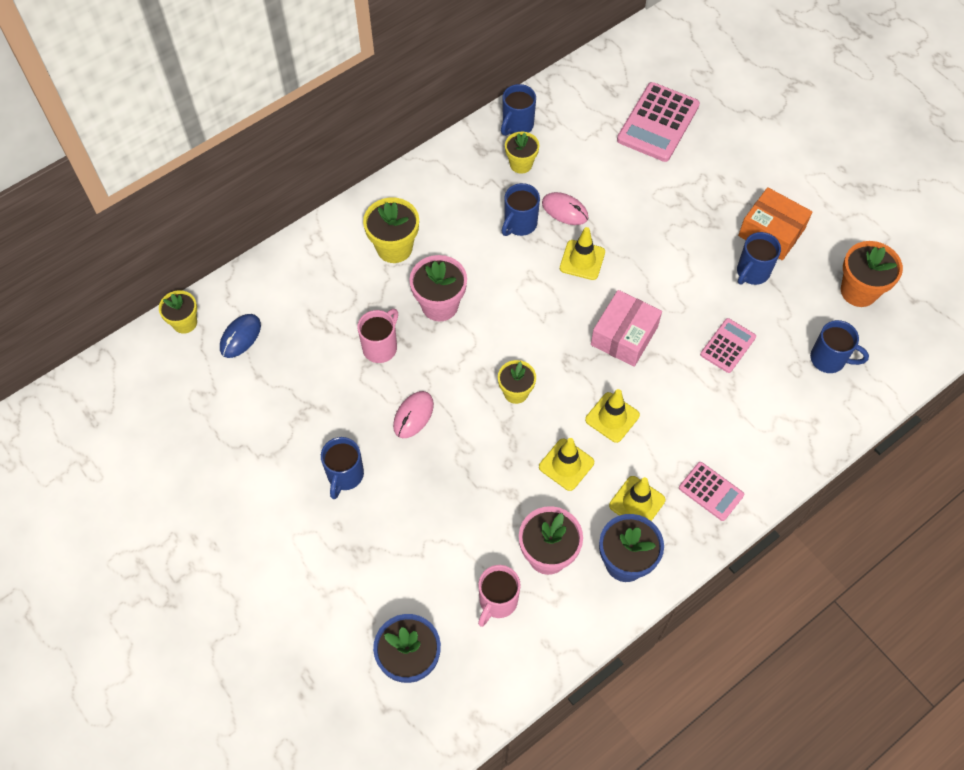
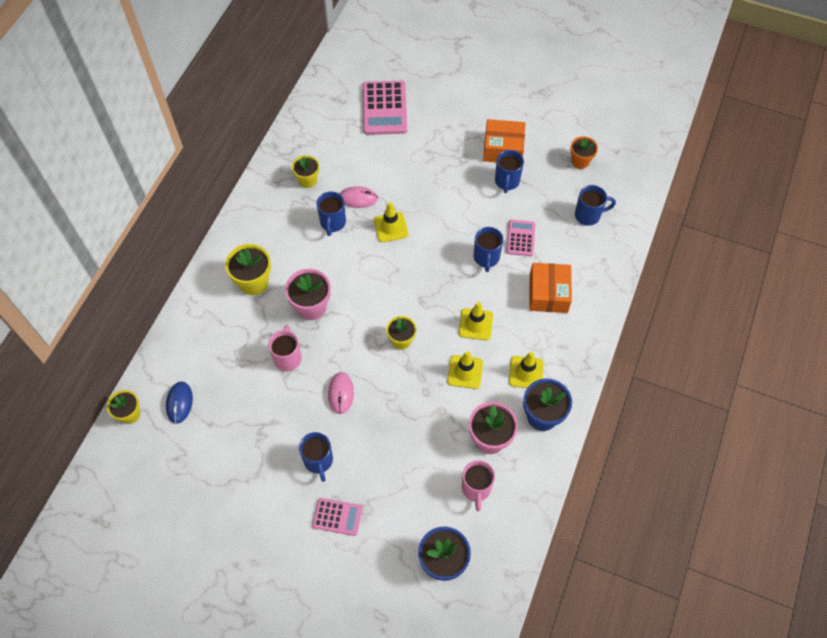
camera: 30 degrees left, 0 degrees up
blue mug [501,84,536,136] -> blue mug moved to [474,227,503,272]
pink box [591,290,662,367] -> none
pink calculator [679,462,744,521] -> pink calculator moved to [312,498,363,536]
orange flower pot [841,241,903,307] -> orange flower pot [570,136,598,169], size x0.65
none -> orange box [529,263,572,313]

